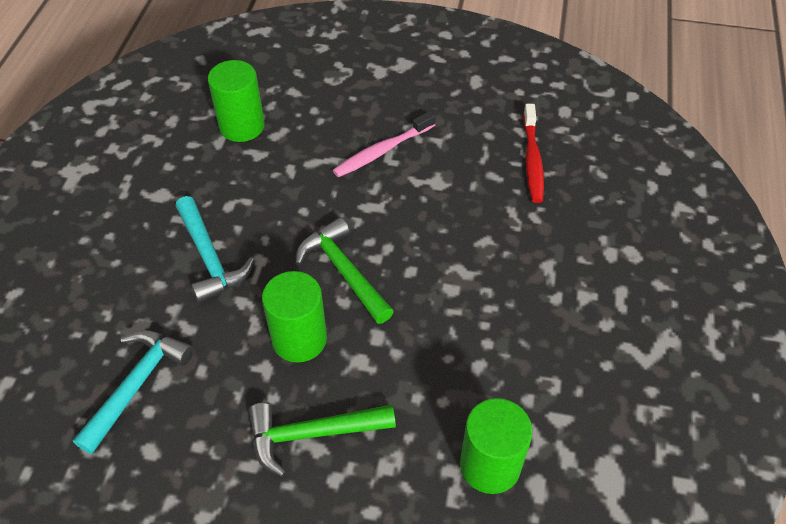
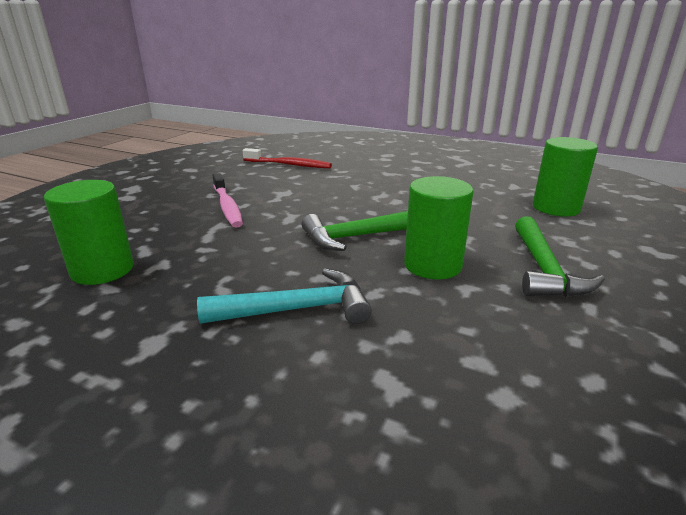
camera: 75 degrees left, 25 degrees down
turquoise hammer [73,330,194,454] -> none

